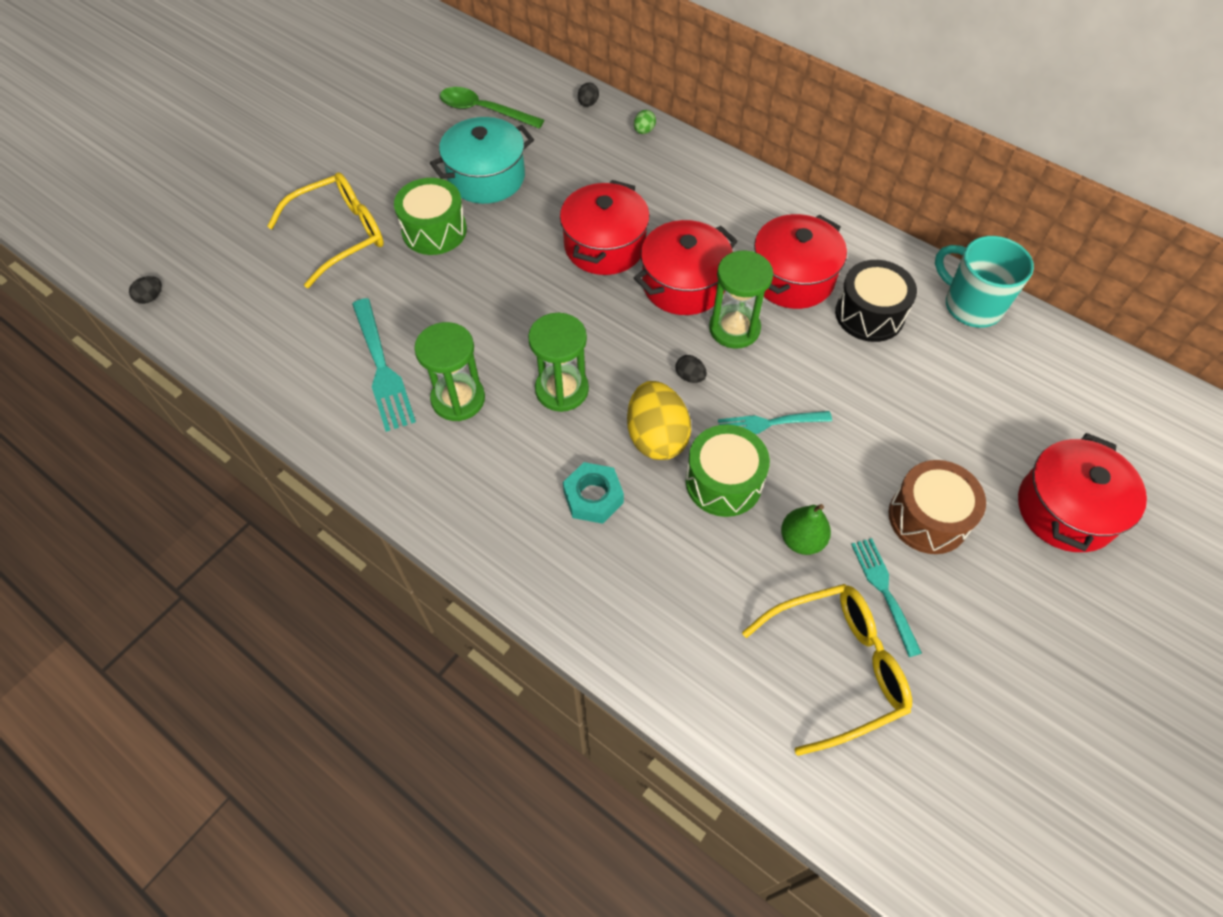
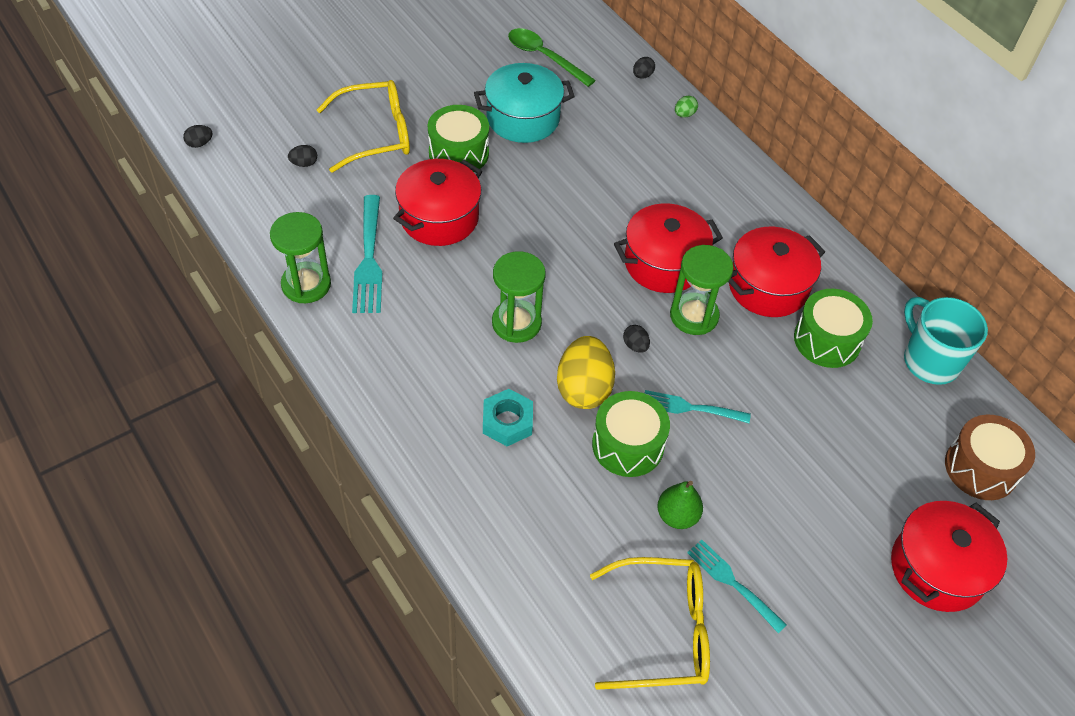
camera: 15 degrees right, 5 degrees down
green hourglass [414,322,485,421] -> green hourglass moved to [270,212,331,303]
red pot [560,180,650,275] -> red pot moved to [393,159,482,246]
black drum [835,260,917,342] -> green drum [794,289,873,368]
turquoise fork [851,538,922,657] -> turquoise fork turned 45 degrees counterclockwise [687,540,787,633]
brown drum [889,460,986,554] -> brown drum moved to [945,415,1035,500]
none -> black egg [288,145,317,167]

